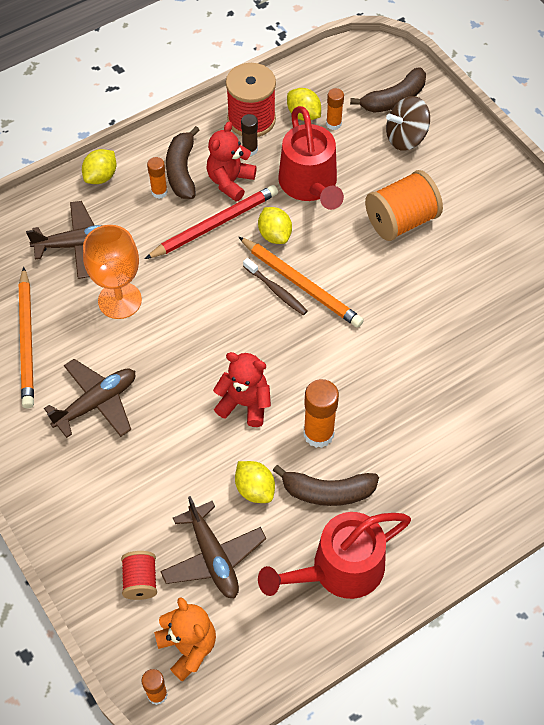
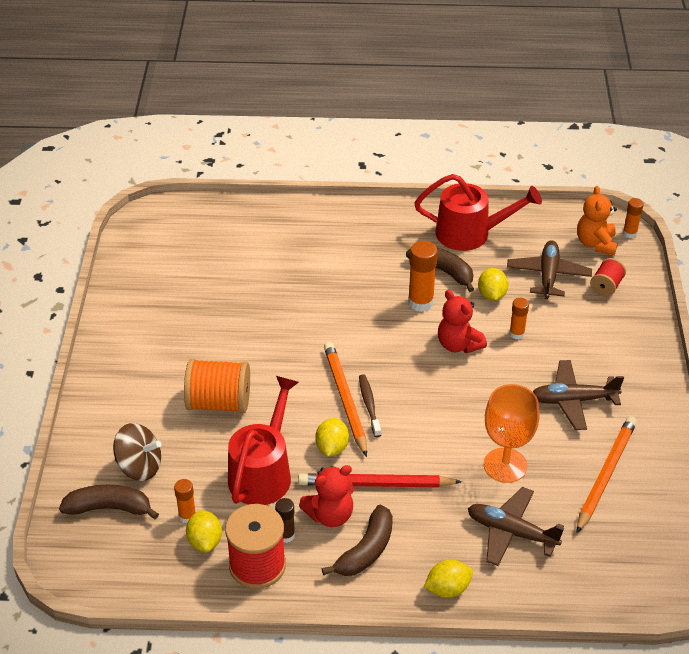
camera: 145 degrees left, 15 degrees down
orange glue stick [147,157,168,199] -> orange glue stick moved to [509,298,529,339]

